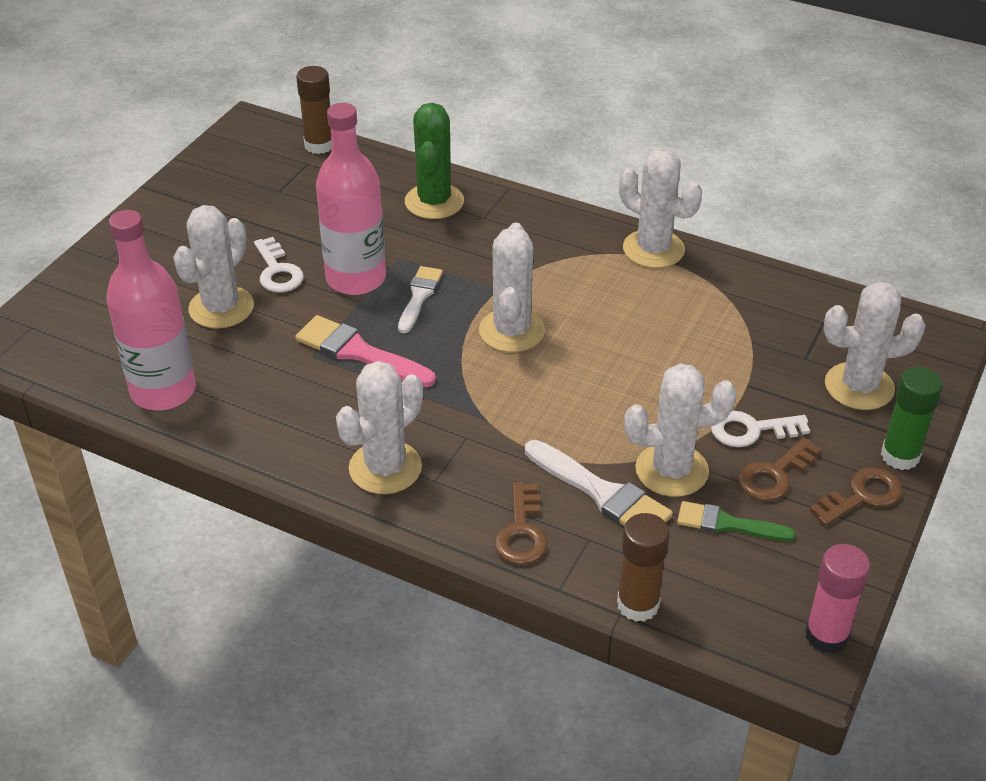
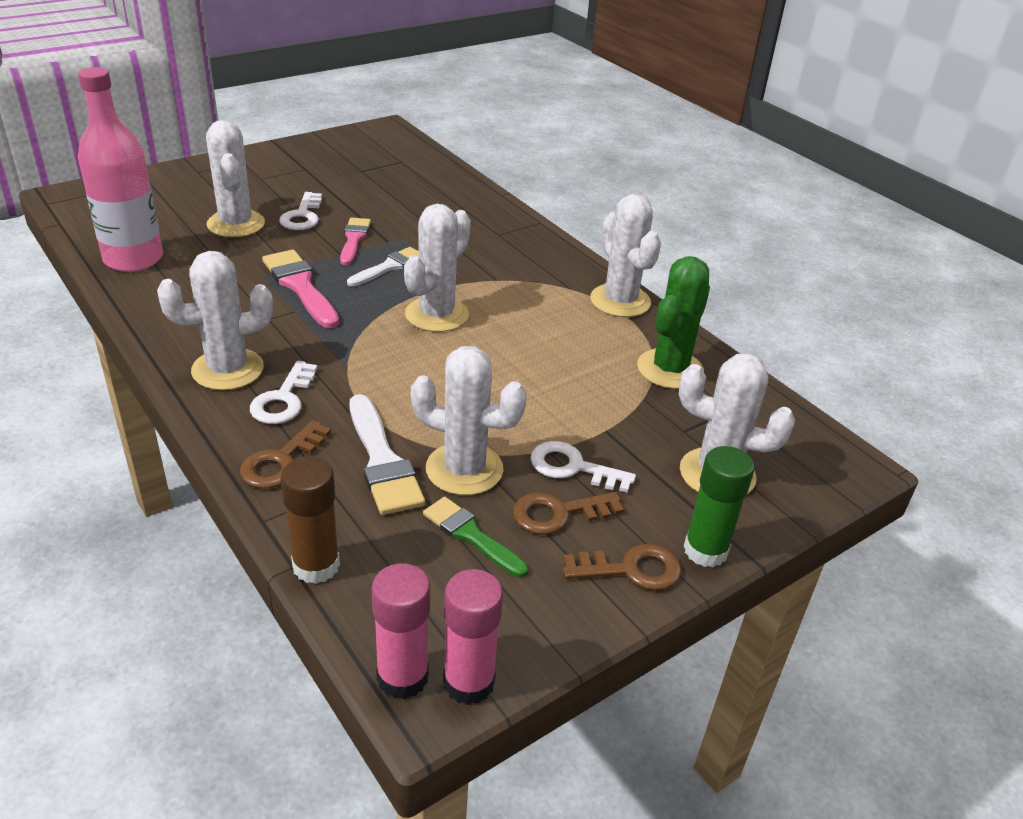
camera: 25 degrees right, 5 degrees down
white cactus [173,205,254,329] -> white cactus turned 75 degrees counterclockwise [206,120,265,237]
brown glue stick [296,66,332,154] -> none
pink bottle [316,103,386,295] -> pink brush [340,218,371,265]
green cactus [405,103,464,219] -> green cactus moved to [637,256,710,389]
none -> white key [250,361,318,424]
none -> pink glue stick [372,563,430,699]

